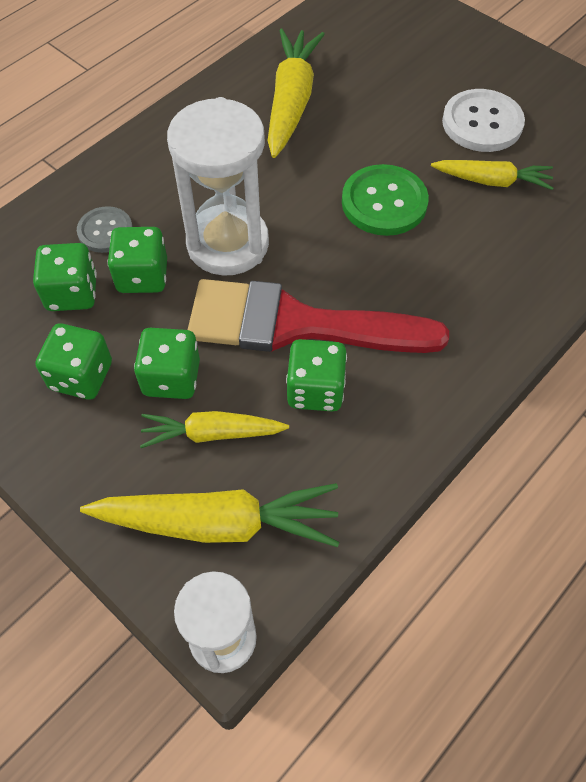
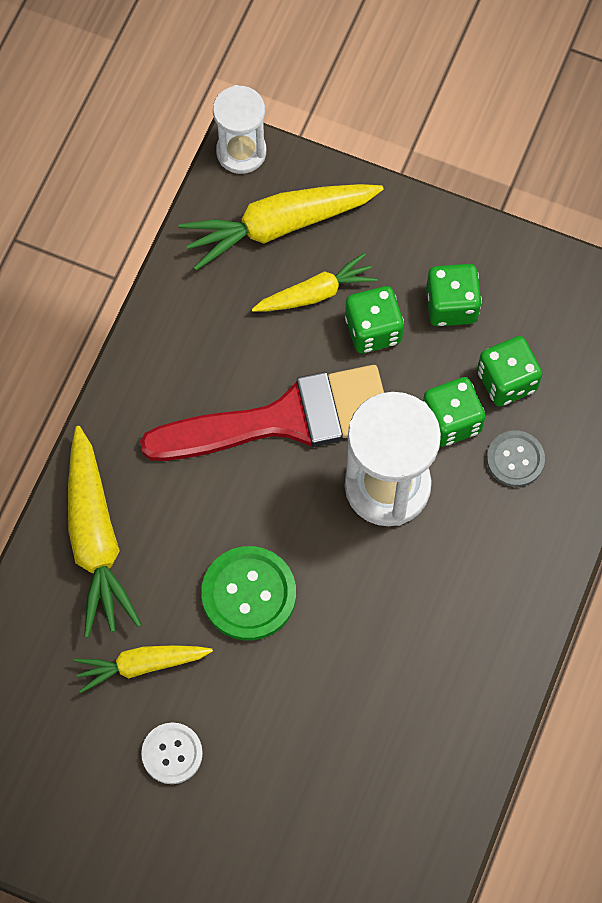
camera: 160 degrees right, 10 degrees up
yellow carrot [268,29,325,158] -> yellow carrot moved to [68,426,142,637]
green dice [286,339,347,412] -> none
white button [442,89,525,152] -> white button [141,722,203,784], size x0.62

